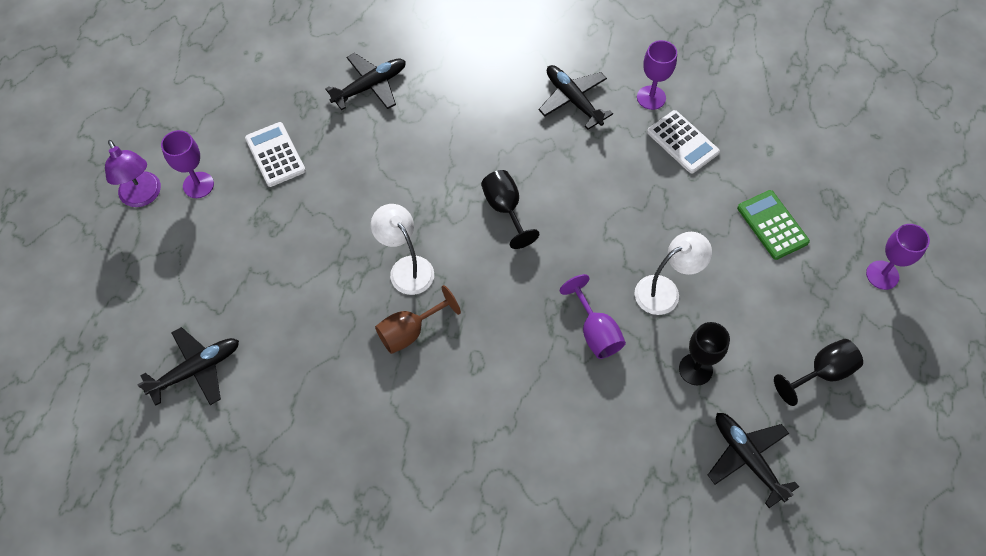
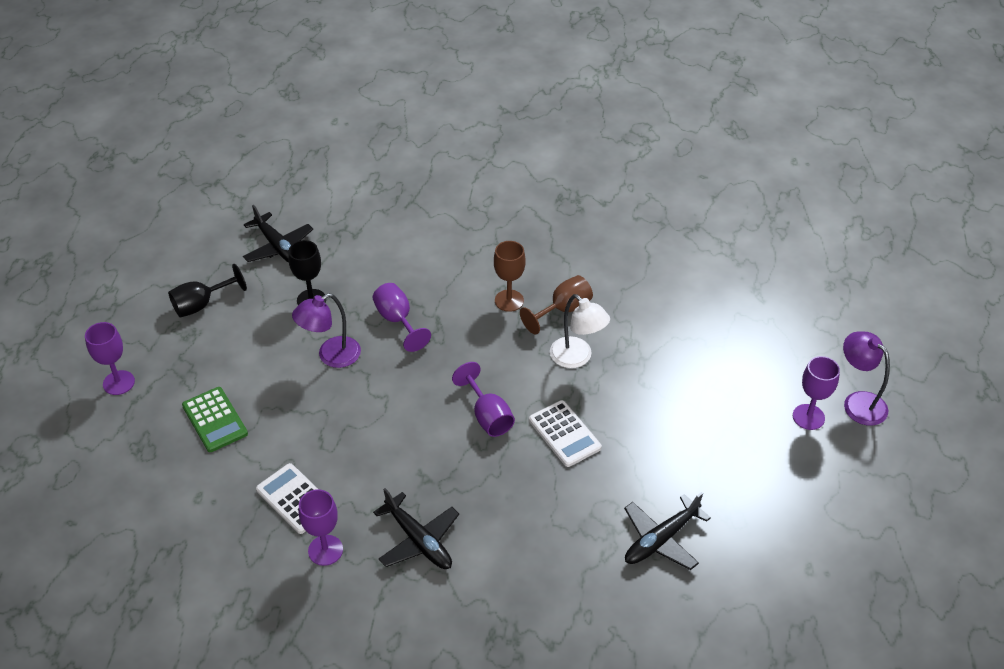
camera: 175 degrees right, 15 degrees down
black plane [137,327,239,406] -> none
white calculator [245,122,306,187] -> white calculator moved to [529,400,602,467]
black goblet [481,170,540,249] -> purple goblet [452,362,515,437]
white lamp [635,232,712,315] -> purple lamp [292,293,361,368]
none -> brown goblet [494,241,525,312]

